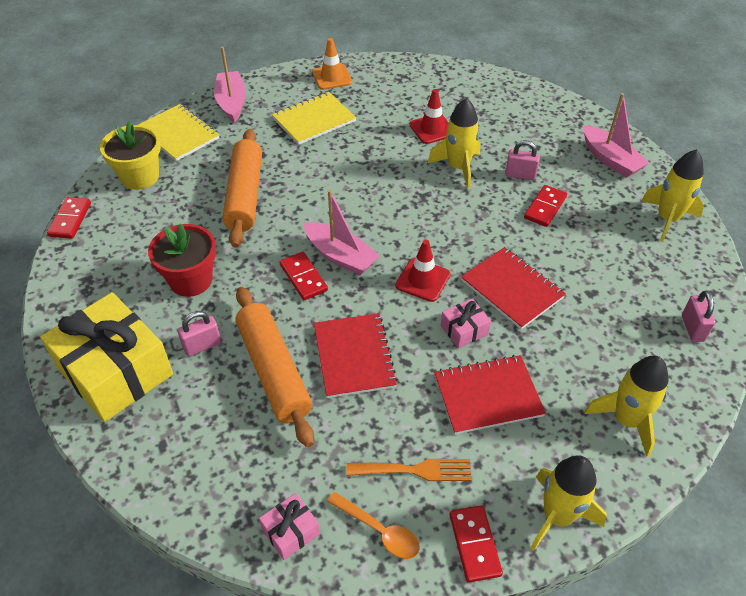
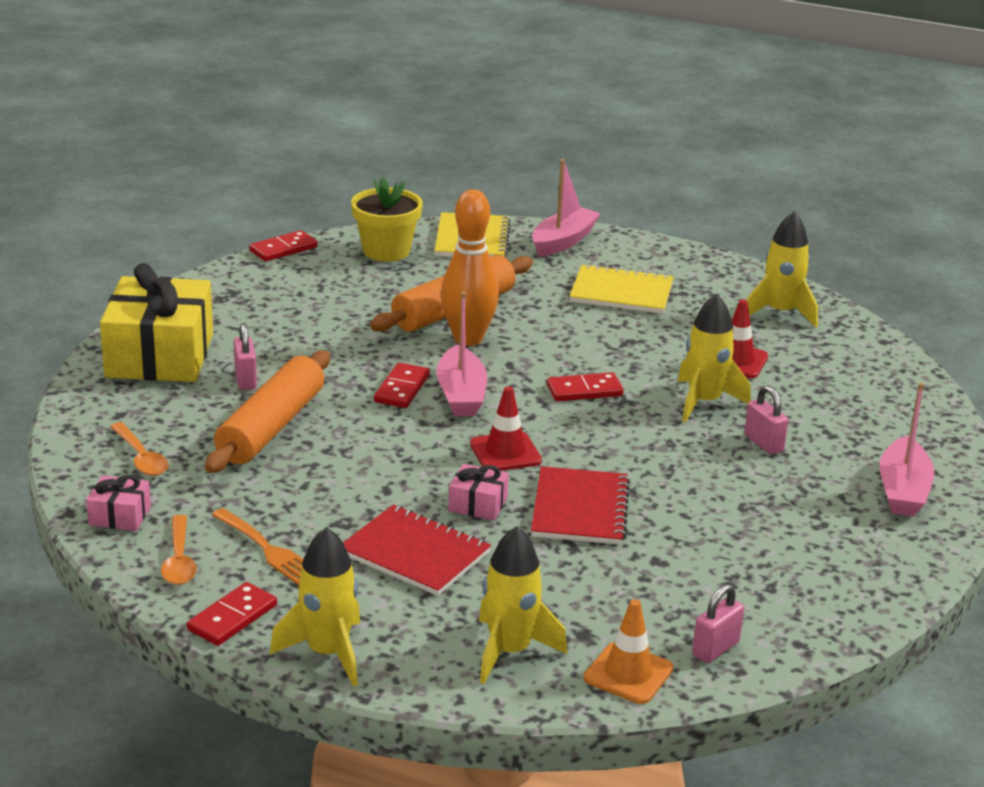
camera: 45 degrees right, 20 degrees down
red flower pot [148,224,216,297] -> none
pink padlock [178,311,221,357] -> pink padlock turned 60 degrees clockwise [234,323,257,390]
orange traffic cone [312,38,352,90] -> orange traffic cone moved to [583,599,674,704]
red notebook [314,313,398,398] -> none
red domino [524,185,567,227] -> red domino moved to [547,372,624,401]
yellow rocket [641,149,704,242] -> yellow rocket moved to [747,211,818,327]
none -> orange spoon [110,422,169,476]
none -> orange bowling pin [441,189,499,346]

